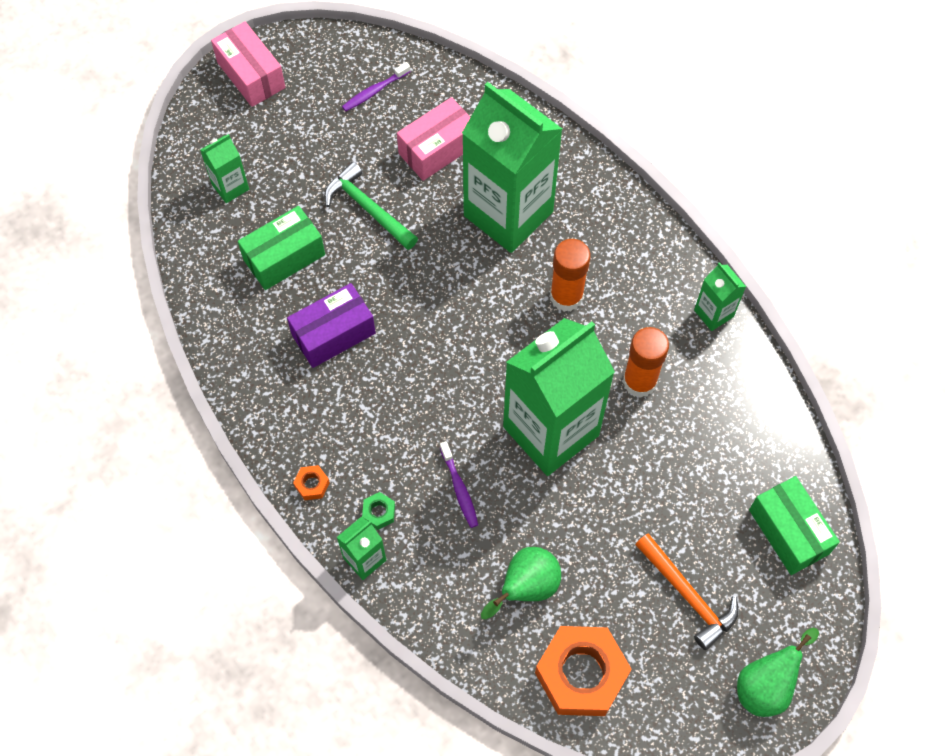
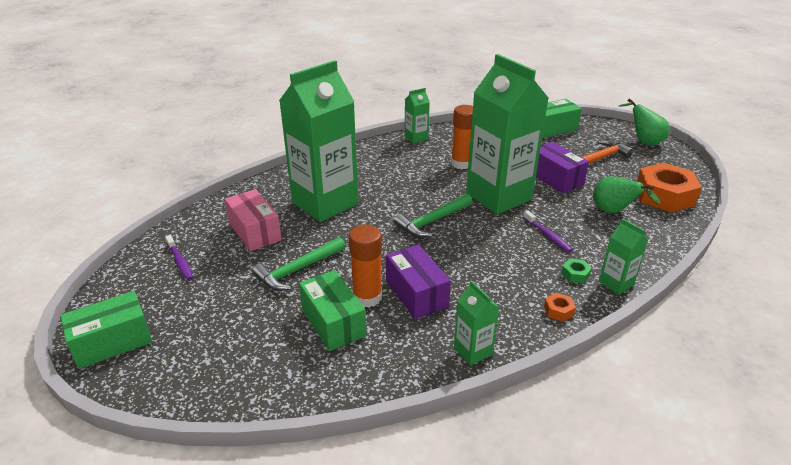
camera: 85 degrees left, 30 degrees down
green carton [200,134,249,203] -> green carton moved to [454,281,500,366]
pink box [211,21,286,107] -> green box [60,291,152,369]
purple toothbrush [440,441,478,528] -> purple toothbrush turned 75 degrees clockwise [523,210,573,252]
orange glue stick [550,239,590,312] -> orange glue stick moved to [349,225,382,308]
none -> green hammer [394,194,473,237]
none -> purple box [536,142,589,194]

